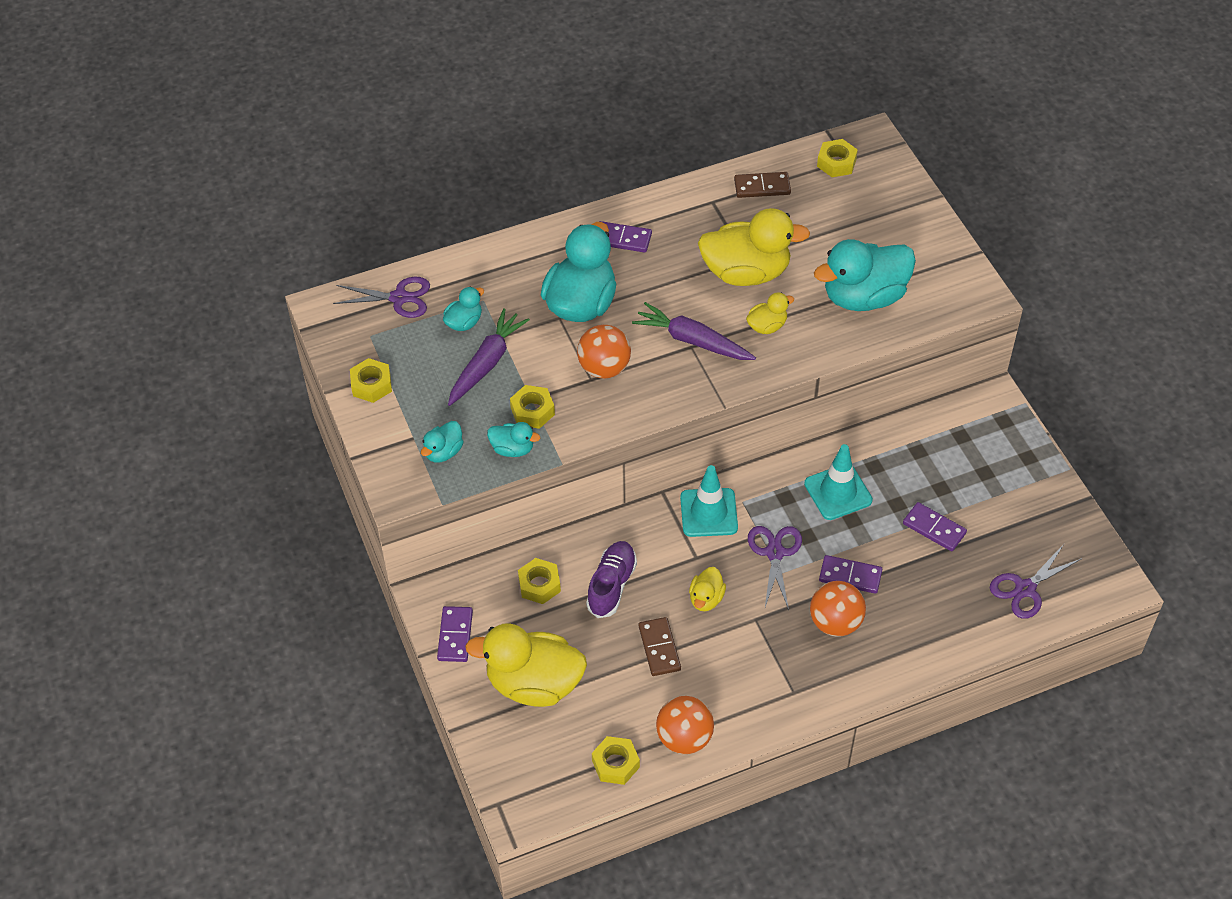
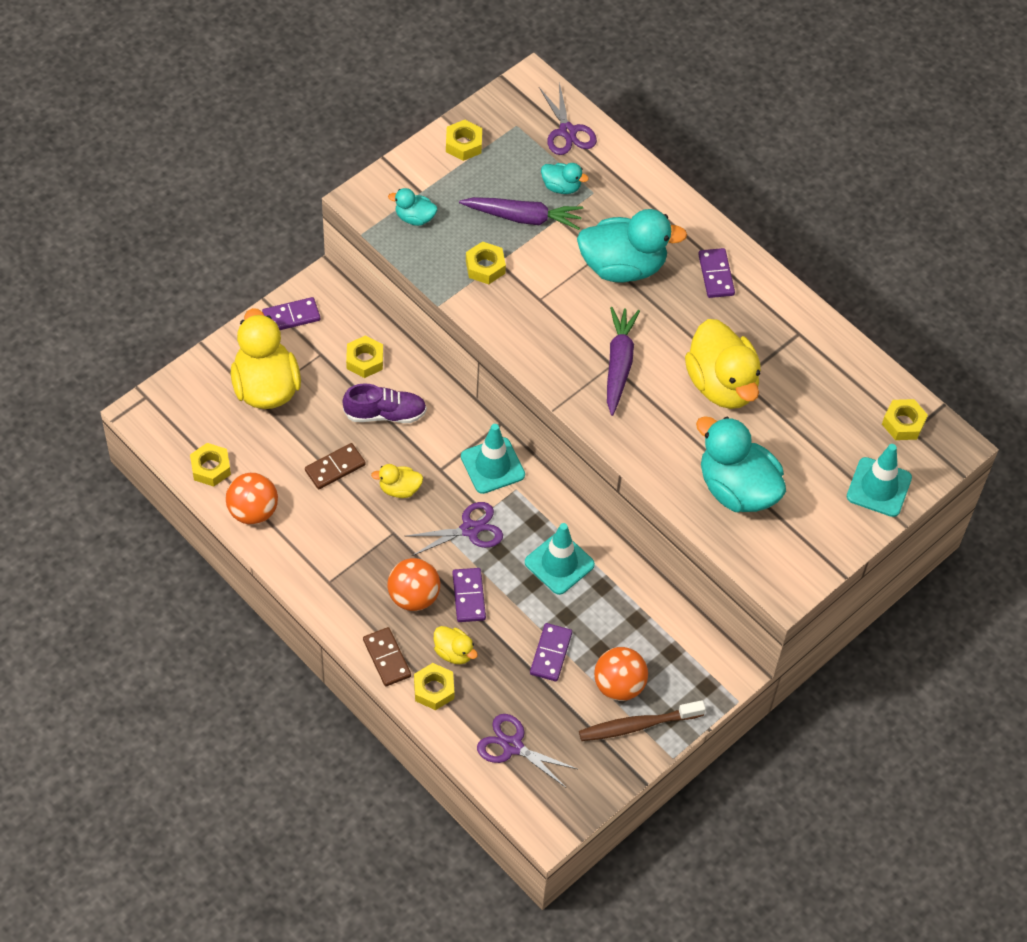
camera: 65 degrees right, 5 degrees up
turquoise duck [487,422,540,457] -> none
orange ball [577,325,631,378] -> orange ball moved to [594,647,648,701]
brown domino [734,172,791,198] -> brown domino moved to [363,627,411,686]
yellow duck [746,293,794,334] -> yellow duck moved to [434,626,478,664]
none -> yellow nut [414,663,455,710]
none -> brown toothbrush [579,700,706,741]
none -> turquoise traffic cone [847,444,912,517]

